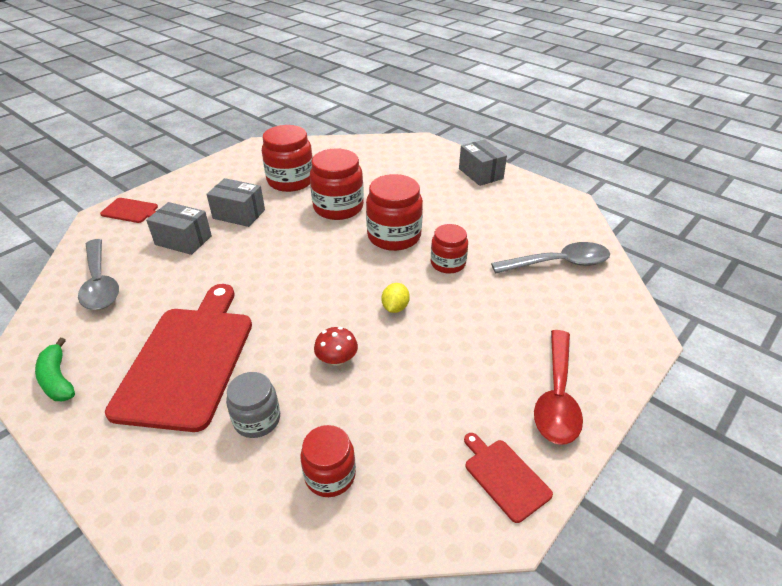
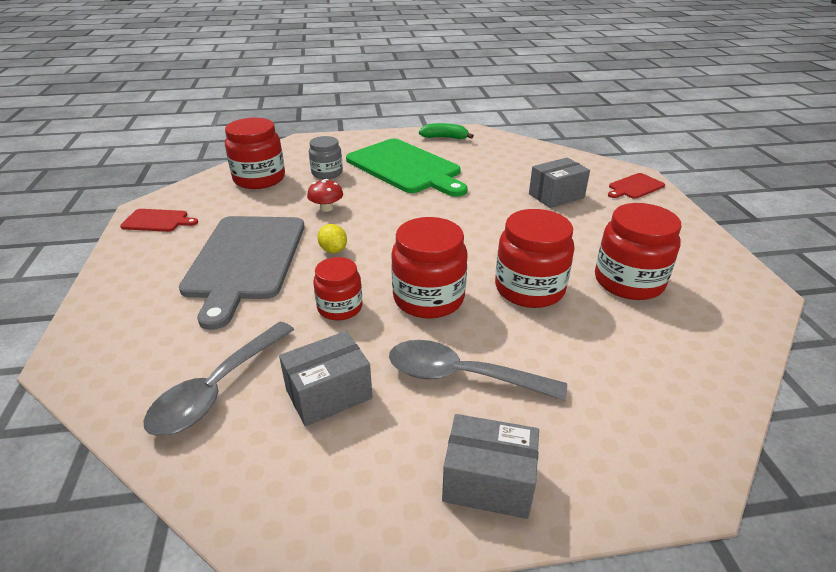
camera: 130 degrees right, 5 degrees down
grey spoon [78,239,119,310] -> grey spoon moved to [389,340,567,401]
red cutting board [105,284,252,432] -> green cutting board [346,139,468,197]
grey box [206,178,265,227] -> grey box moved to [279,331,373,427]
red jar [300,425,356,497] -> red jar [225,118,285,189], size x1.61
red spoon [534,330,583,445] -> none
none -> grey cutting board [179,216,304,330]

